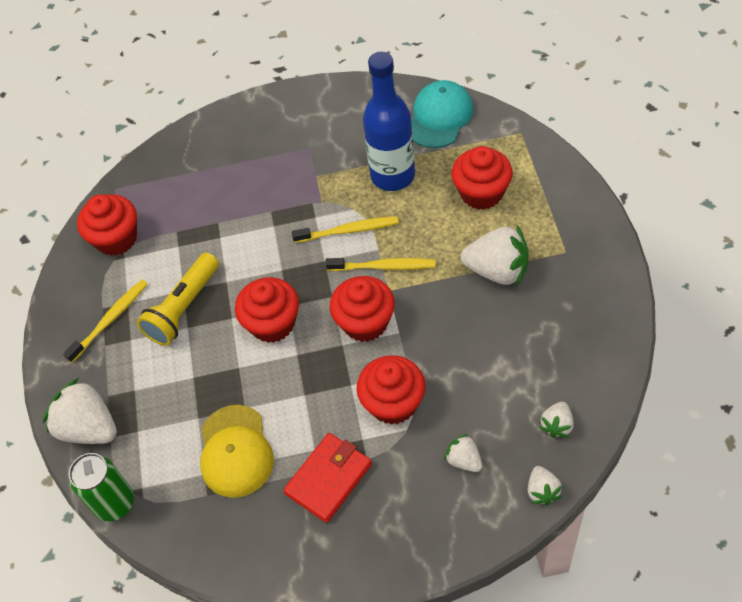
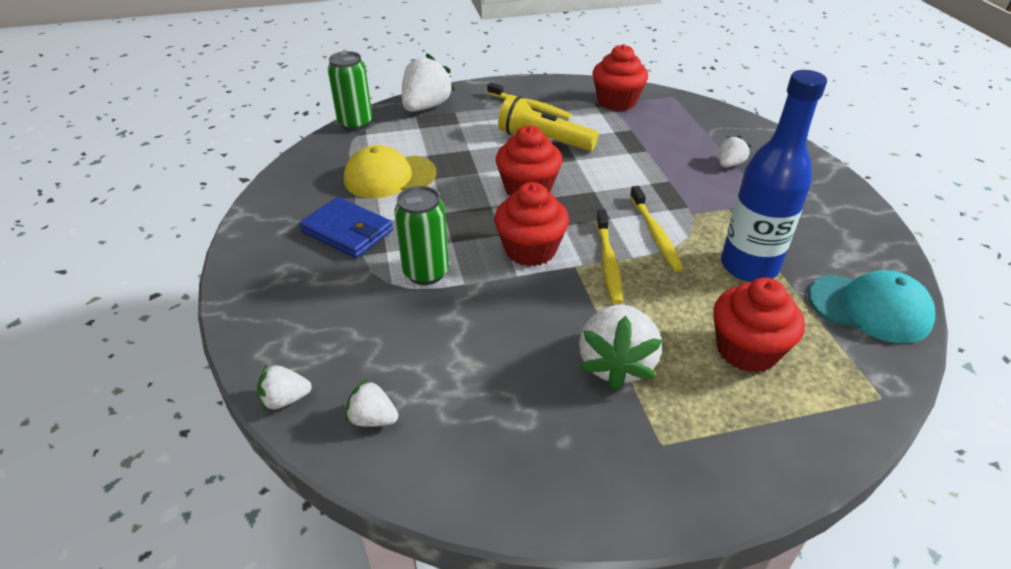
camera: 80 degrees right, 15 degrees down
red wallet [283,433,372,523] -> blue wallet [299,197,393,258]
red cupcake [357,355,426,425] -> green can [394,186,449,285]
white strawberry [444,434,482,472] -> white strawberry moved to [719,135,751,167]

